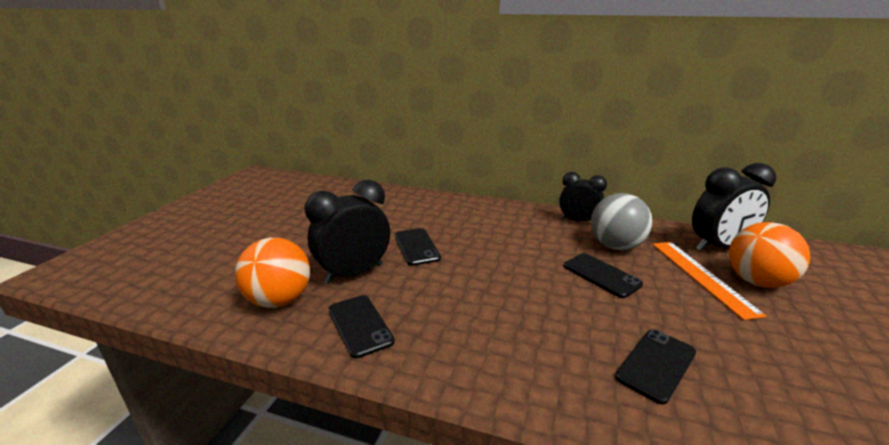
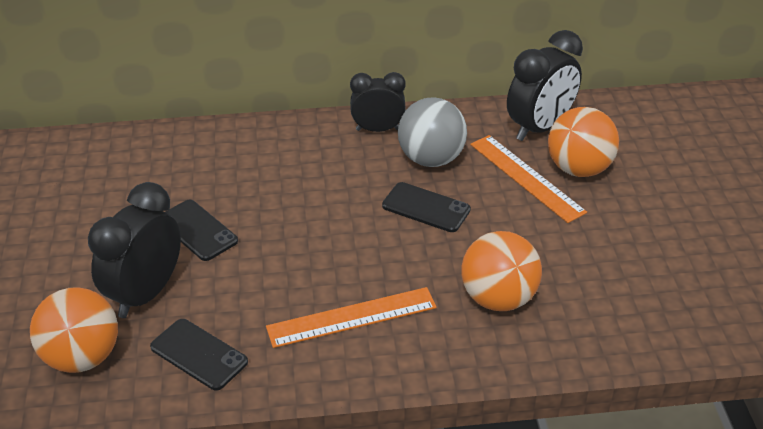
camera: 25 degrees left, 15 degrees up
black phone [615,329,696,405] -> orange ball [461,231,542,311]
none -> orange ruler [266,287,437,348]

